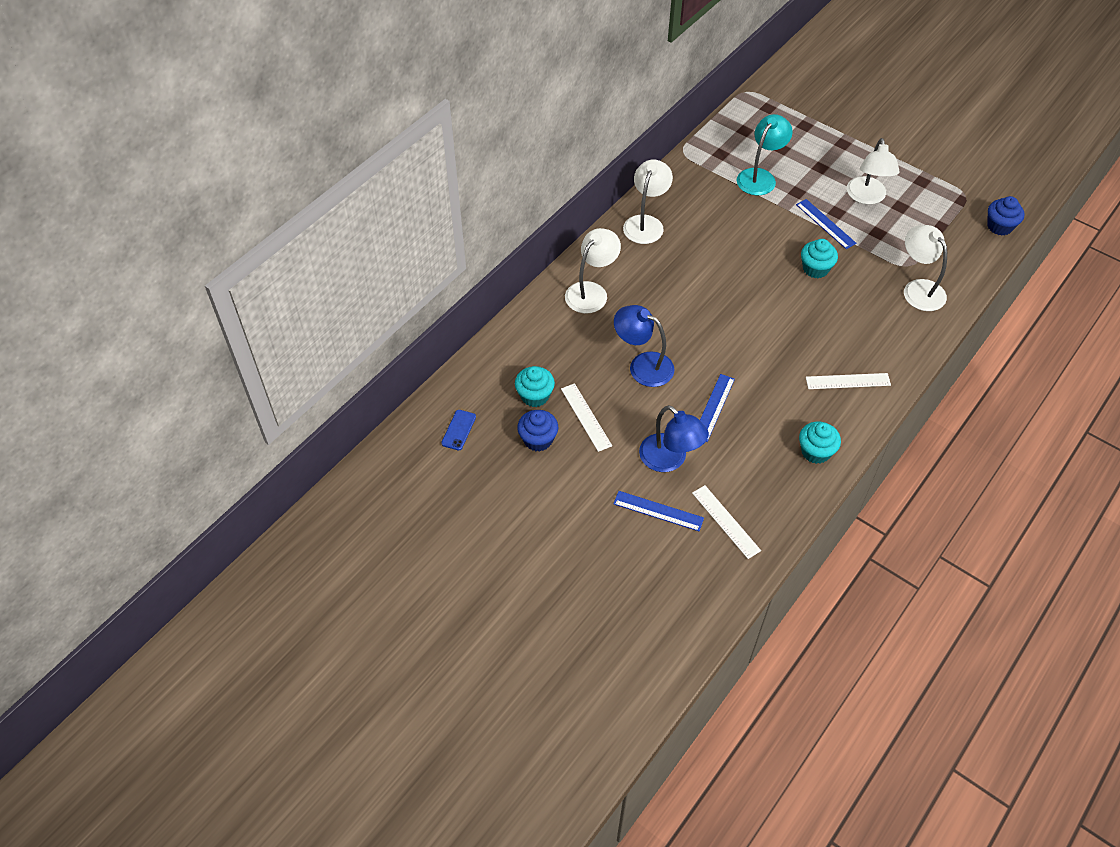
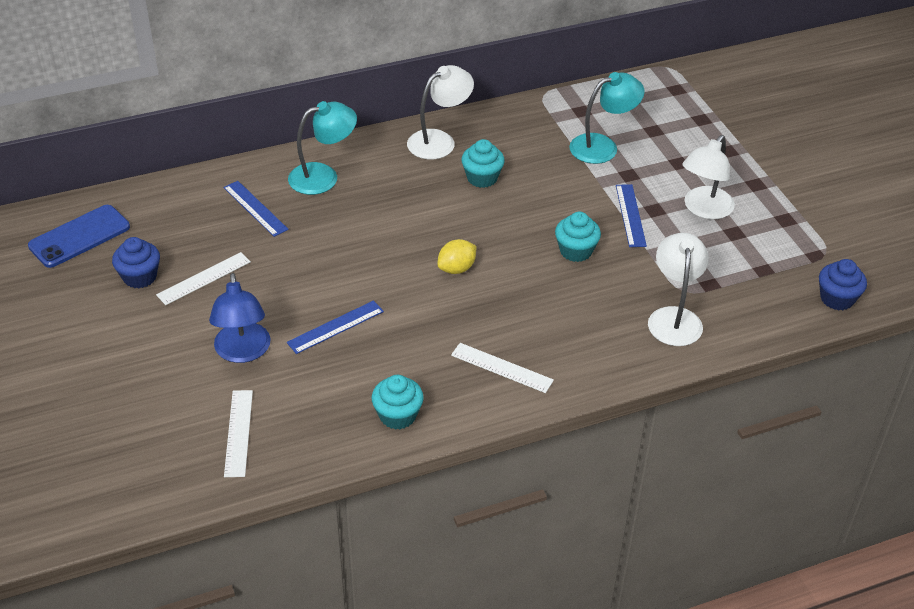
camera: 30 degrees right, 10 degrees down
blue phone [441,410,476,450] -> blue phone [28,205,130,268], size x1.85
turquoise cupcake [515,366,555,407] -> turquoise cupcake moved to [461,139,505,188]
white ruler [561,383,612,452] -> white ruler turned 45 degrees clockwise [156,252,251,305]
white lamp [565,228,621,313] -> turquoise lamp [288,101,357,195]
blue ruler [613,491,704,531] -> blue ruler moved to [223,181,289,237]
blue lamp [614,305,675,387] -> none
none -> yellow lemon [437,239,476,274]

